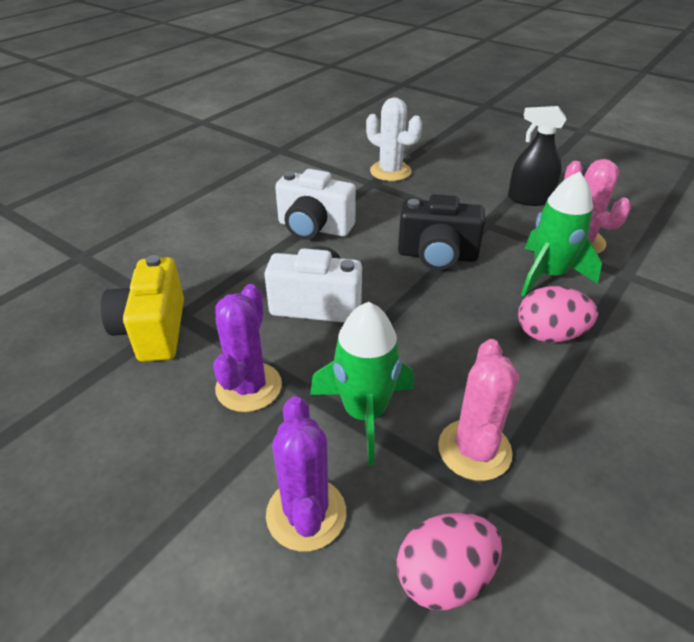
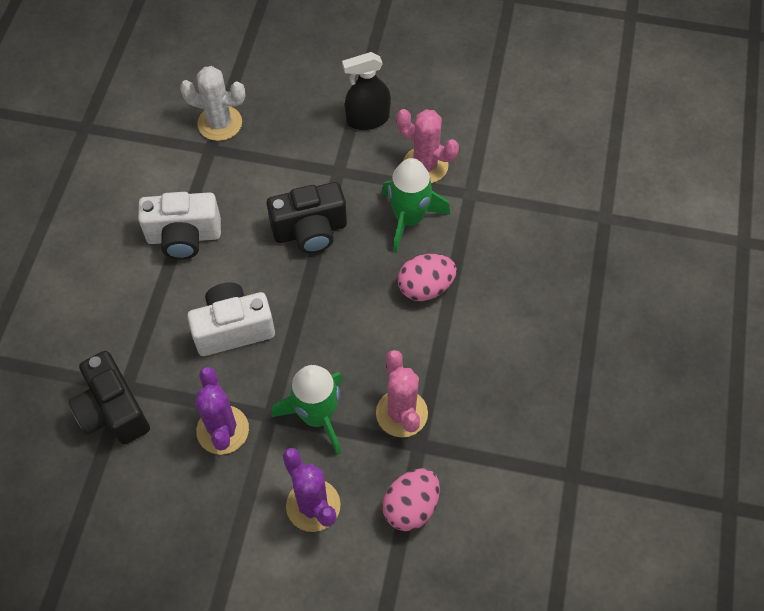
camera: 25 degrees left, 20 degrees up
yellow camera [100,255,184,362] -> black camera [69,351,150,445]

